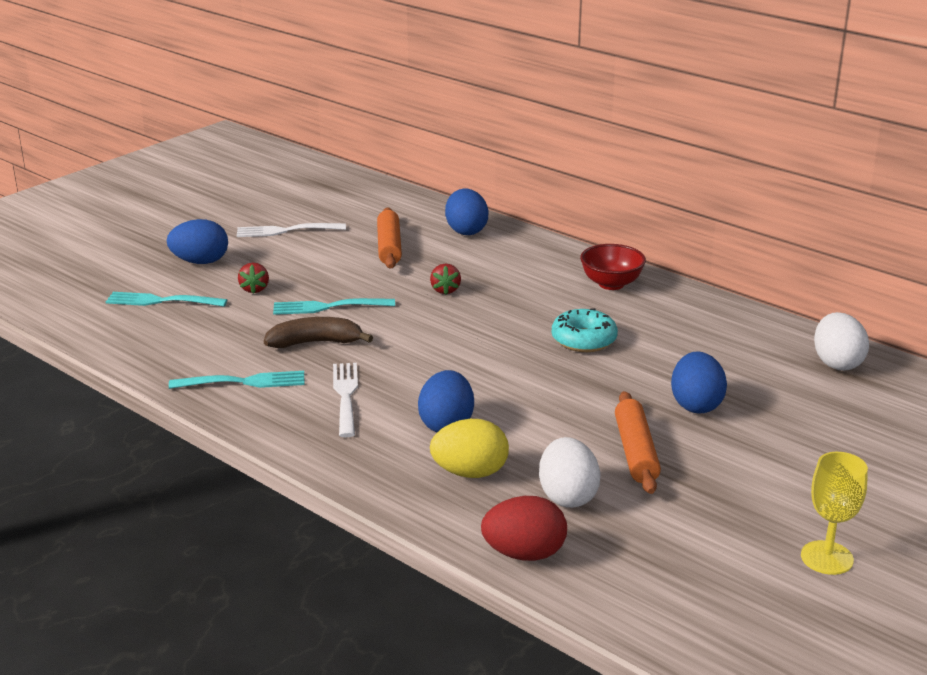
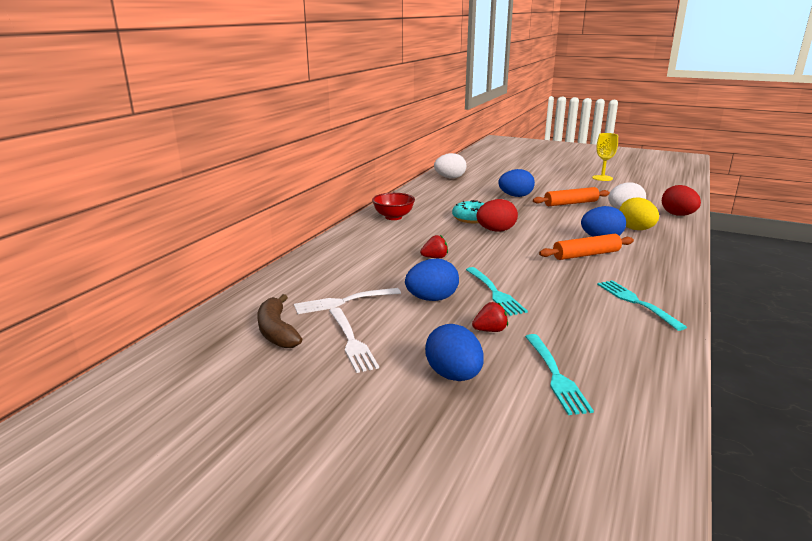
camera: 105 degrees left, 5 degrees down
brown banana [264,317,373,348] -> brown banana moved to [257,294,302,348]
white fork [333,363,358,437] -> white fork moved to [294,288,401,314]
orange rolling pin [377,207,402,268] -> orange rolling pin moved to [539,234,634,260]
blue egg [445,188,489,235] -> blue egg moved to [405,258,459,301]
none -> red egg [477,199,518,232]

